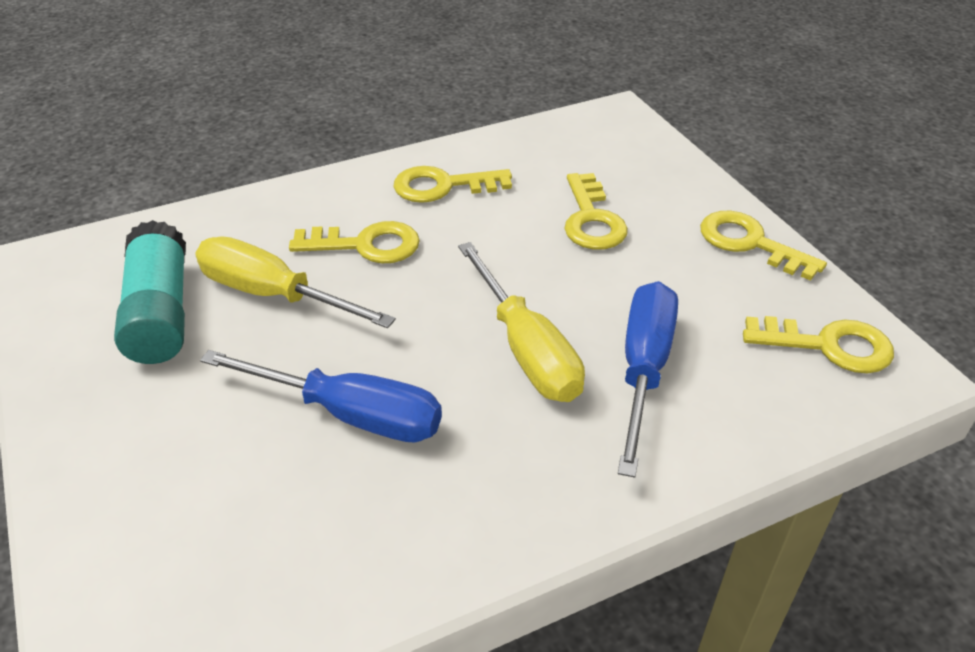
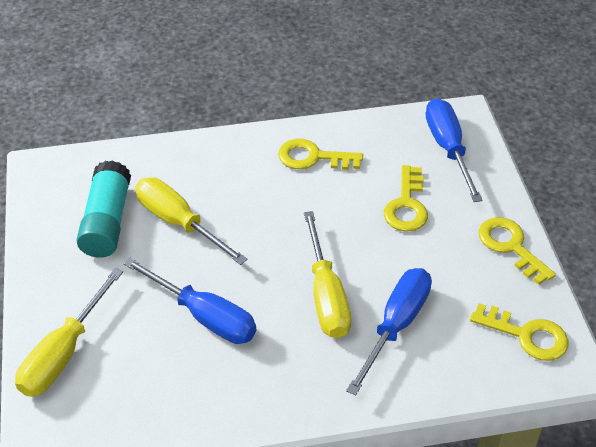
camera: 15 degrees right, 5 degrees up
yellow key [289,221,420,263] -> none
none -> yellow screwdriver [15,268,123,397]
none -> blue screwdriver [426,98,483,202]

